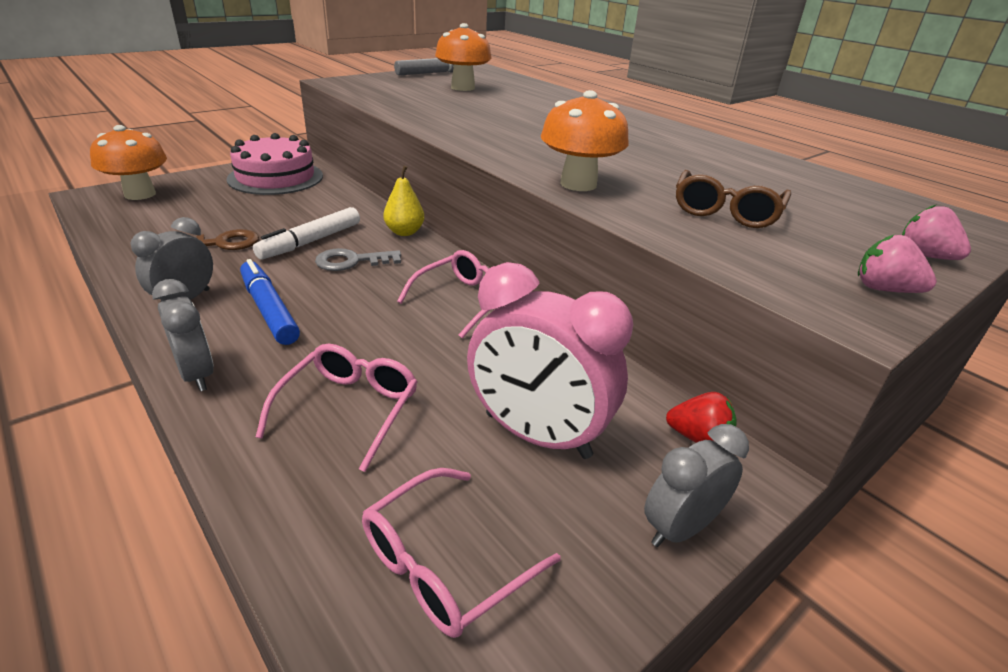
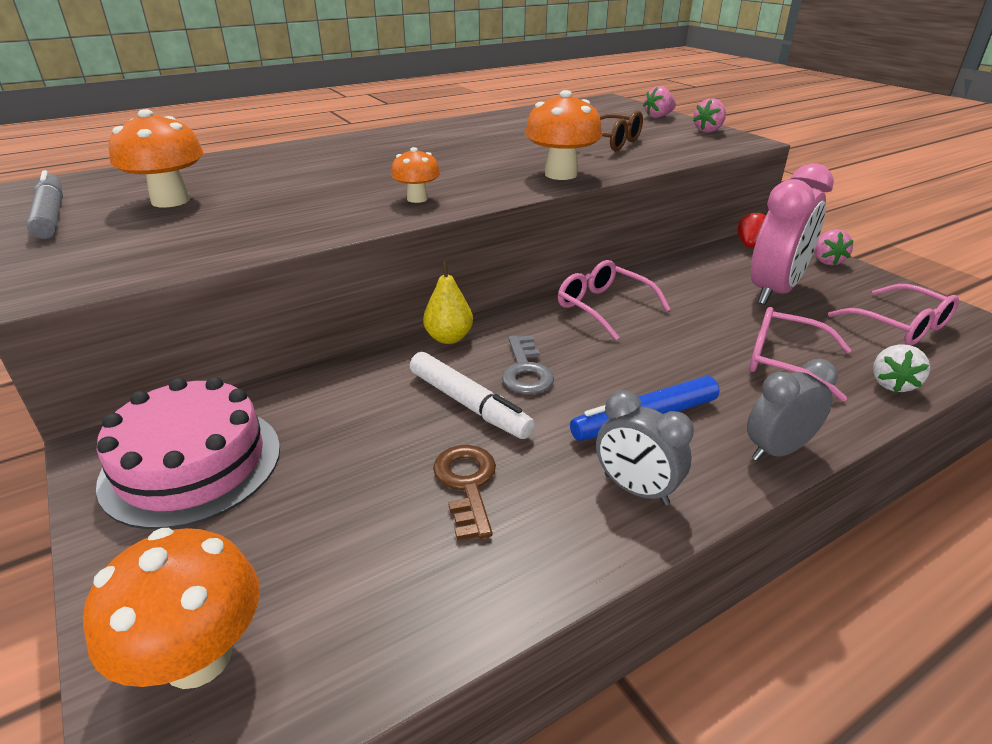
camera: 80 degrees left, 0 degrees up
grey clock [644,424,749,547] -> pink strawberry [814,229,854,265]
none -> orange mushroom [391,147,440,203]
none -> white strawberry [873,344,930,393]

